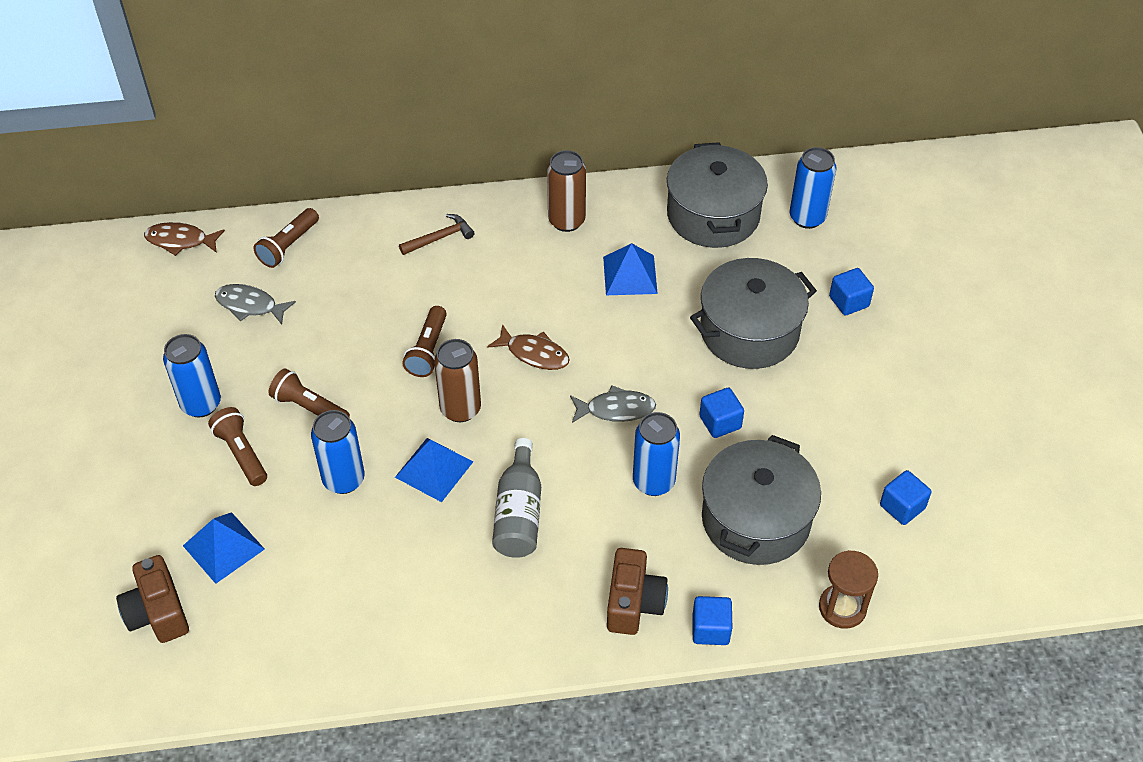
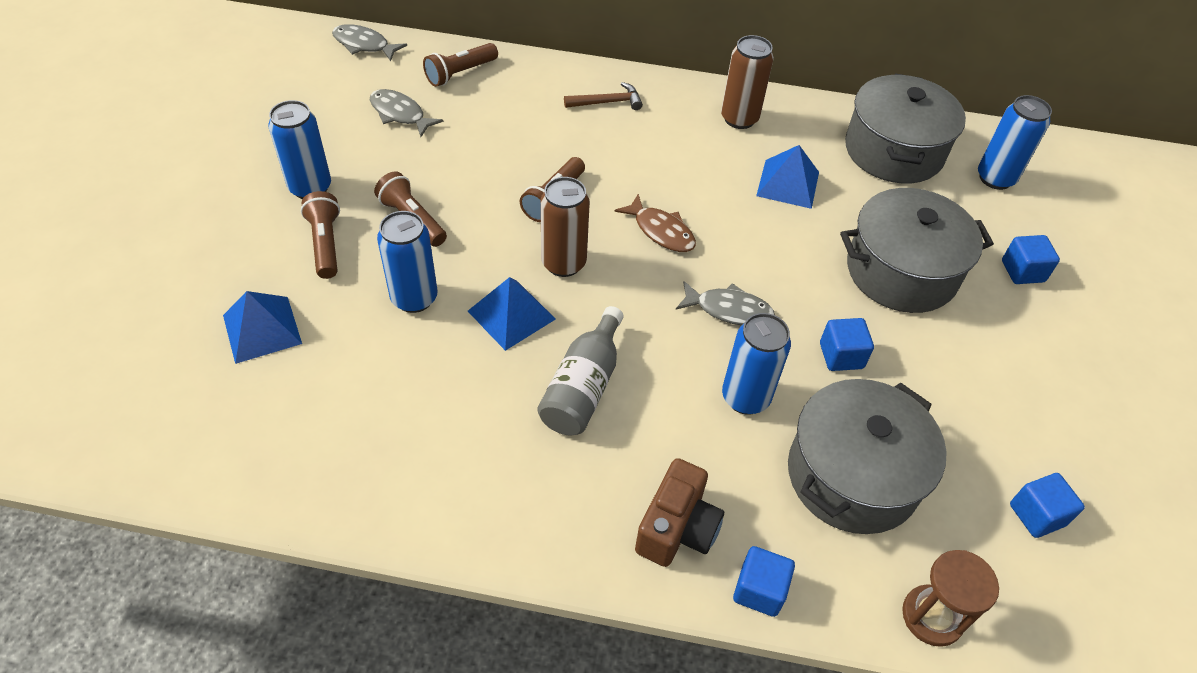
camera: 15 degrees right, 0 degrees up
brown camera [116,555,189,643] -> none
brown fish [144,222,225,256] -> grey fish [332,24,407,61]

